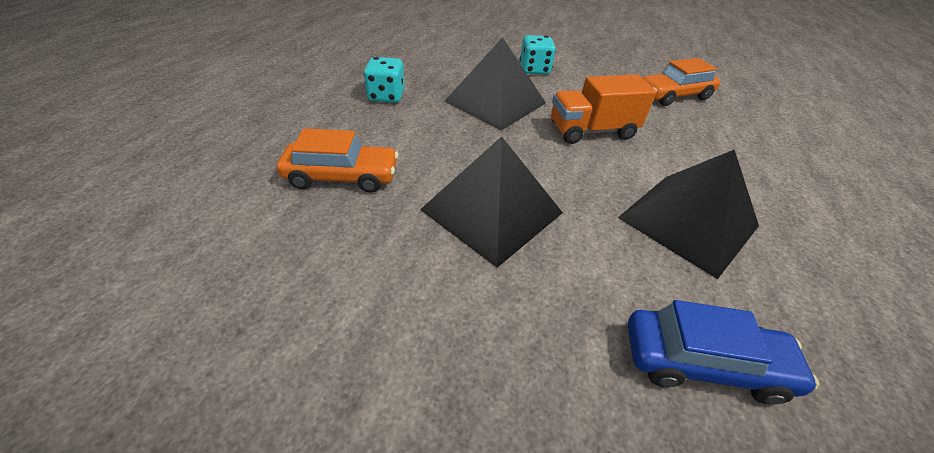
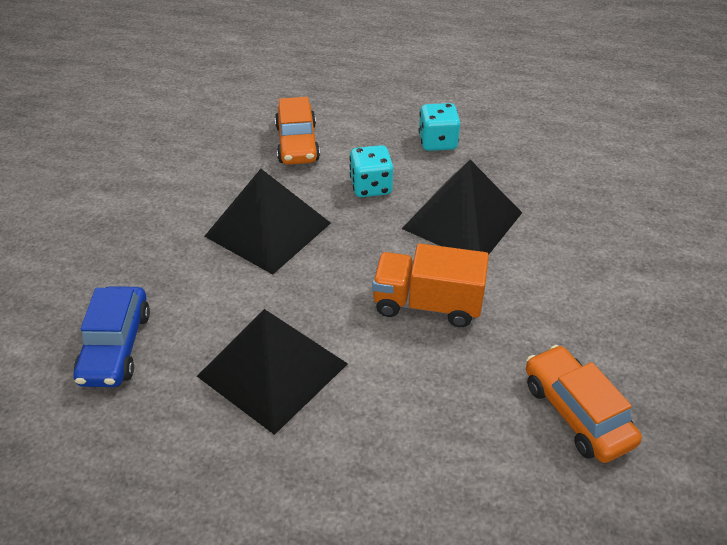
camera: 85 degrees right, 0 degrees up
turquoise dice [520,35,556,74] -> turquoise dice moved to [349,145,393,197]
orange truck [551,74,657,144] -> orange truck turned 60 degrees counterclockwise [372,243,489,327]

